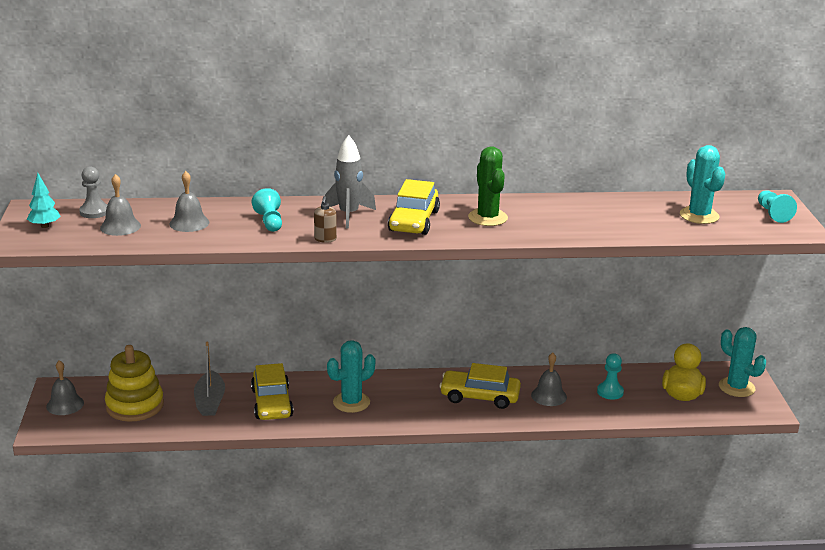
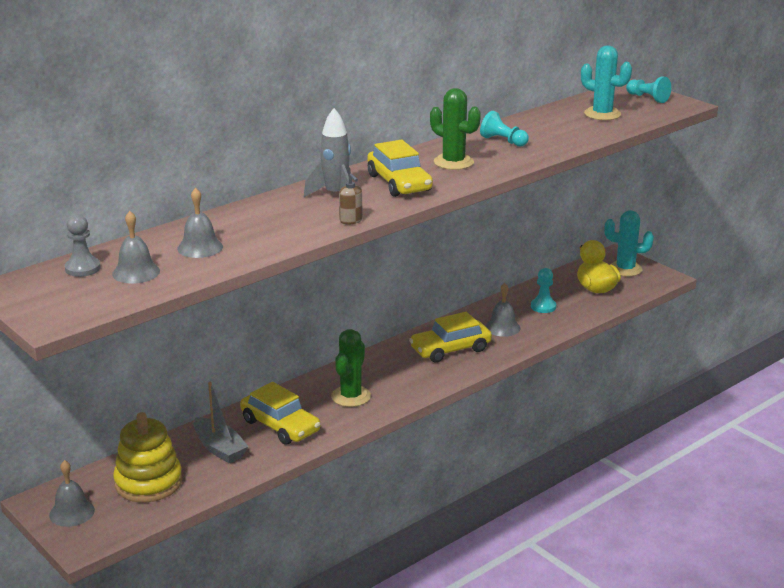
camera: 35 degrees left, 0 degrees up
turquoise tree [27,173,61,228] -> none
turquoise pawn [252,188,282,232] -> turquoise pawn moved to [480,111,529,147]
turquoise cactus [327,340,375,413] -> green cactus [331,329,371,407]

